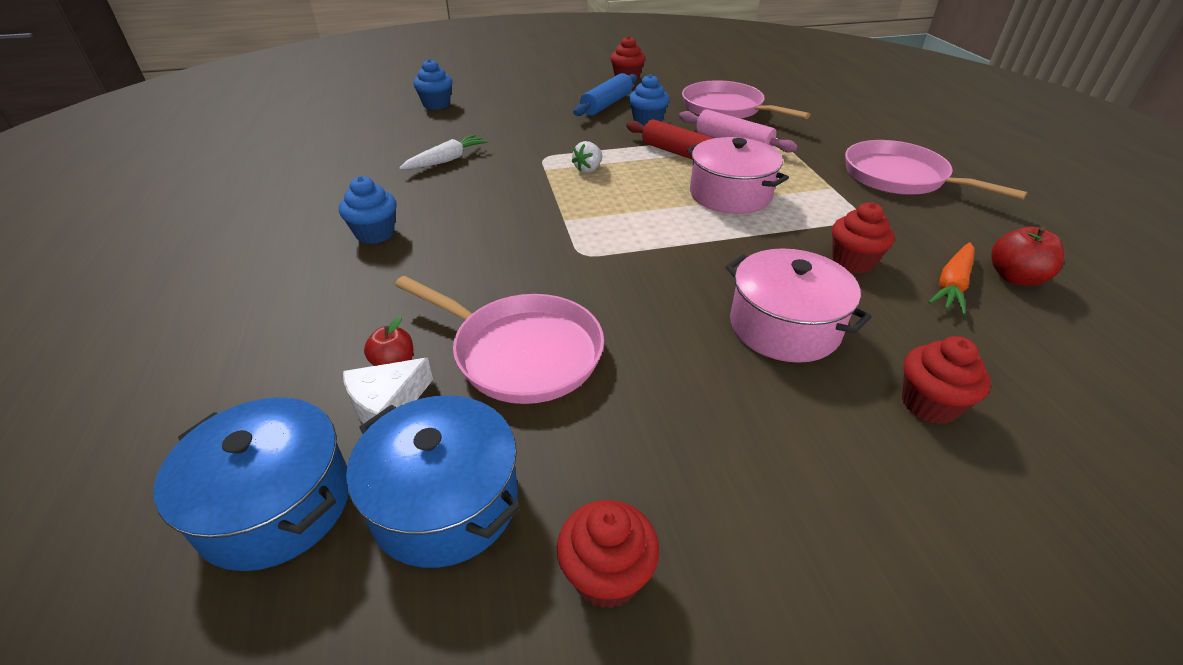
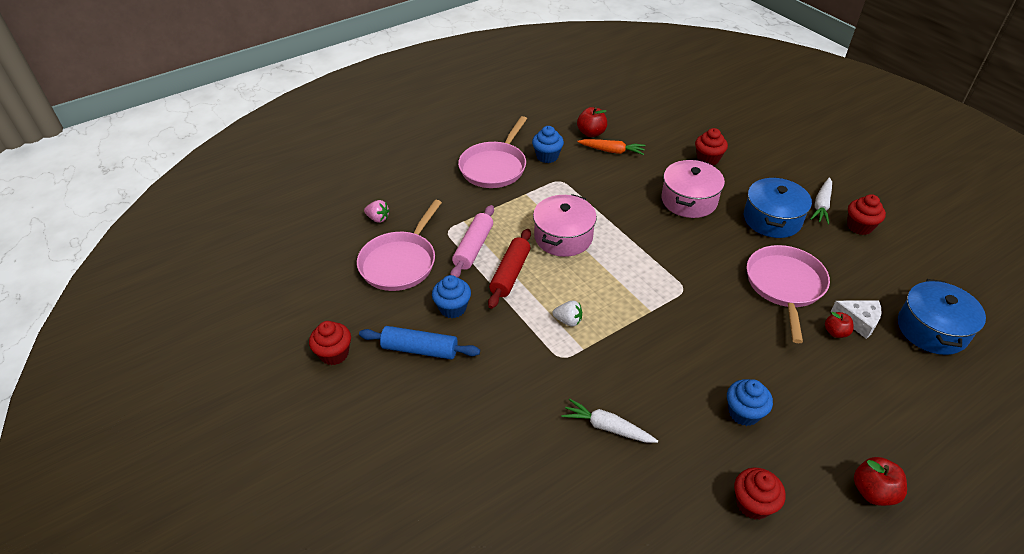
camera: 110 degrees left, 5 degrees up
blue pot [346,395,520,568] -> blue pot moved to [744,177,812,238]
blue cupcake [413,59,452,110] -> blue cupcake moved to [532,126,564,163]
red cupcake [832,202,895,274] -> red cupcake moved to [734,468,786,520]
none -> pink strawberry [364,200,390,223]
none -> white carrot [810,177,832,225]
none -> red apple [854,457,907,506]

